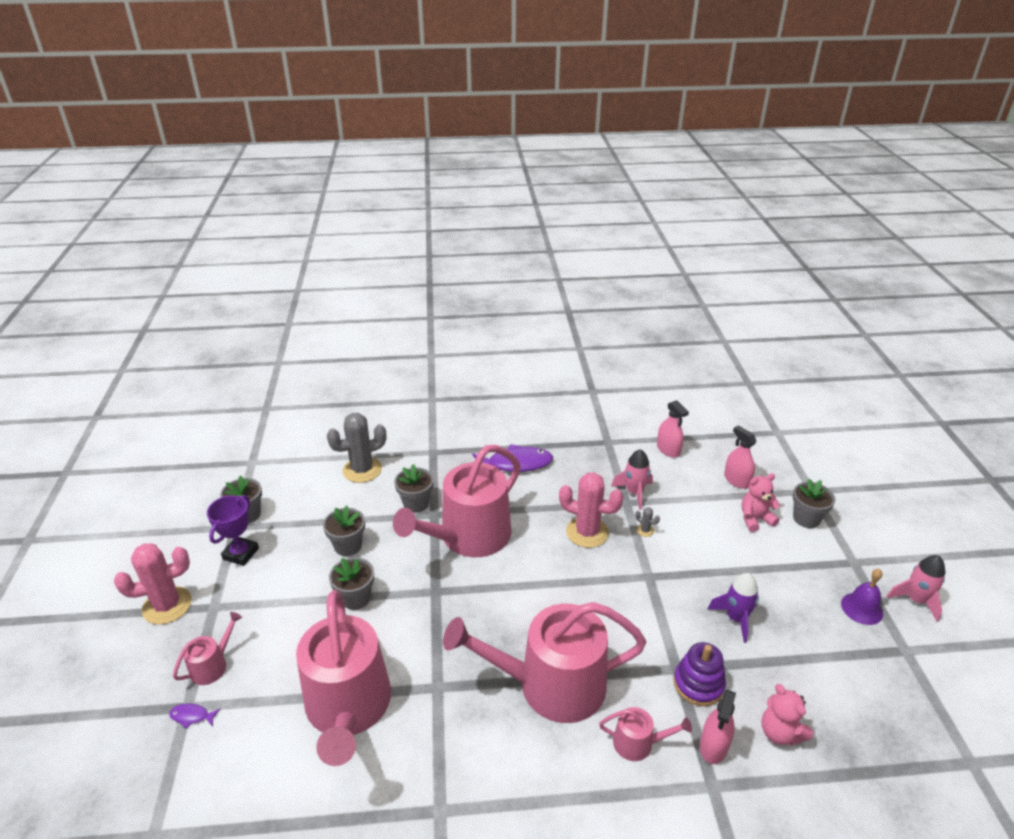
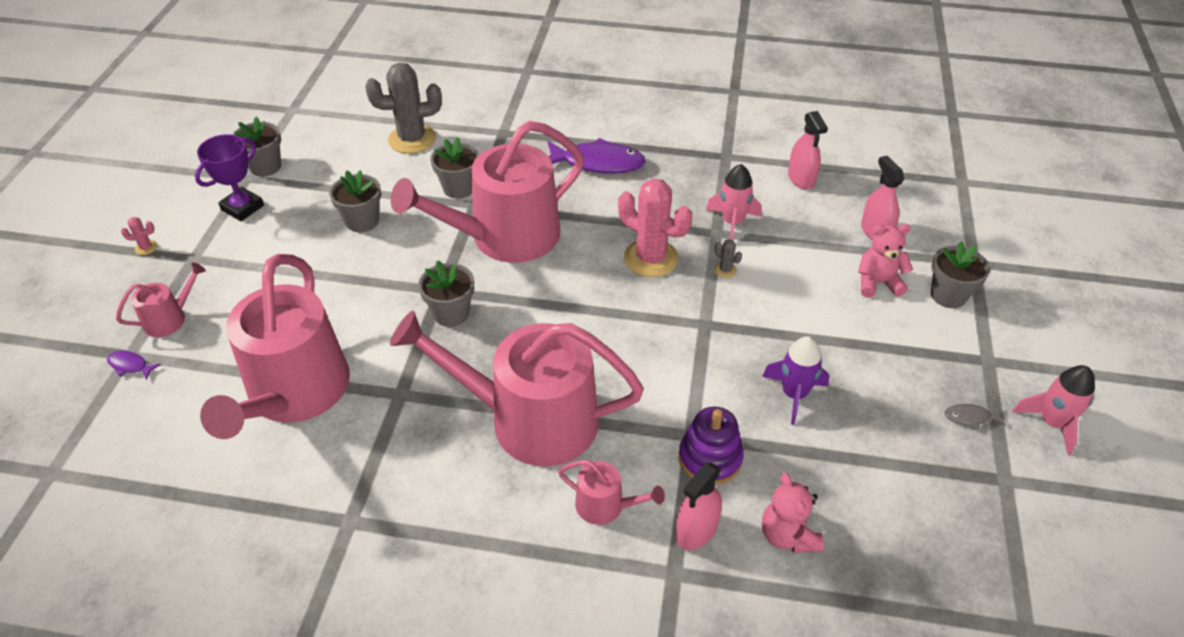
camera: 15 degrees right, 10 degrees up
pink cactus [114,543,192,624] -> pink cactus [121,217,158,255], size x0.40
grey flower pot [329,557,374,610] -> grey flower pot moved to [418,260,474,327]
purple bell [841,569,883,625] -> grey fish [945,404,1005,430]

